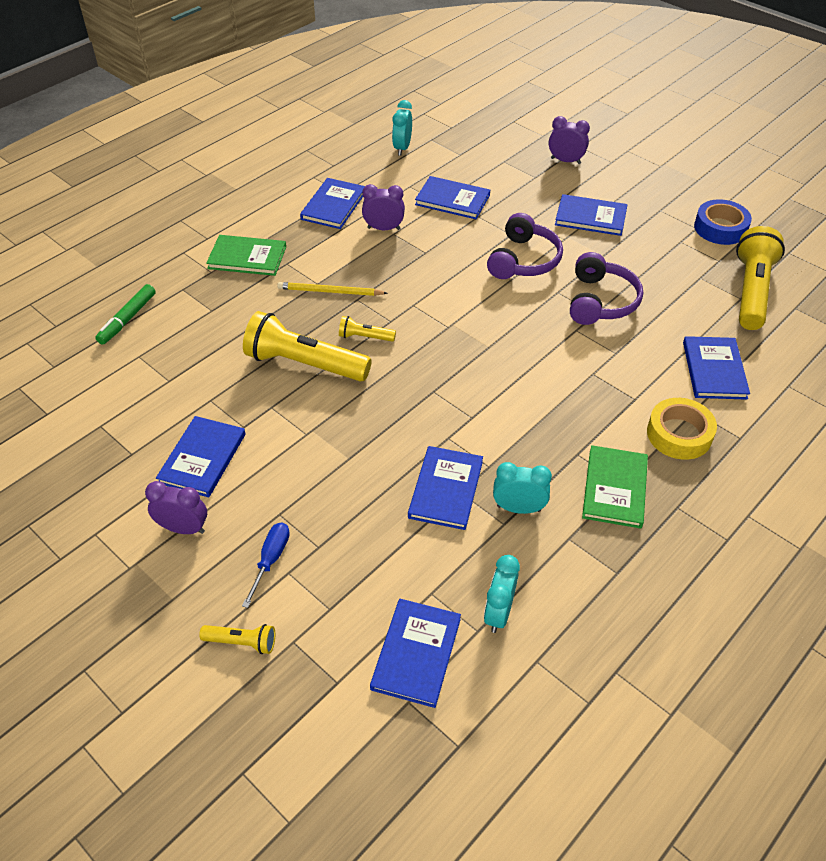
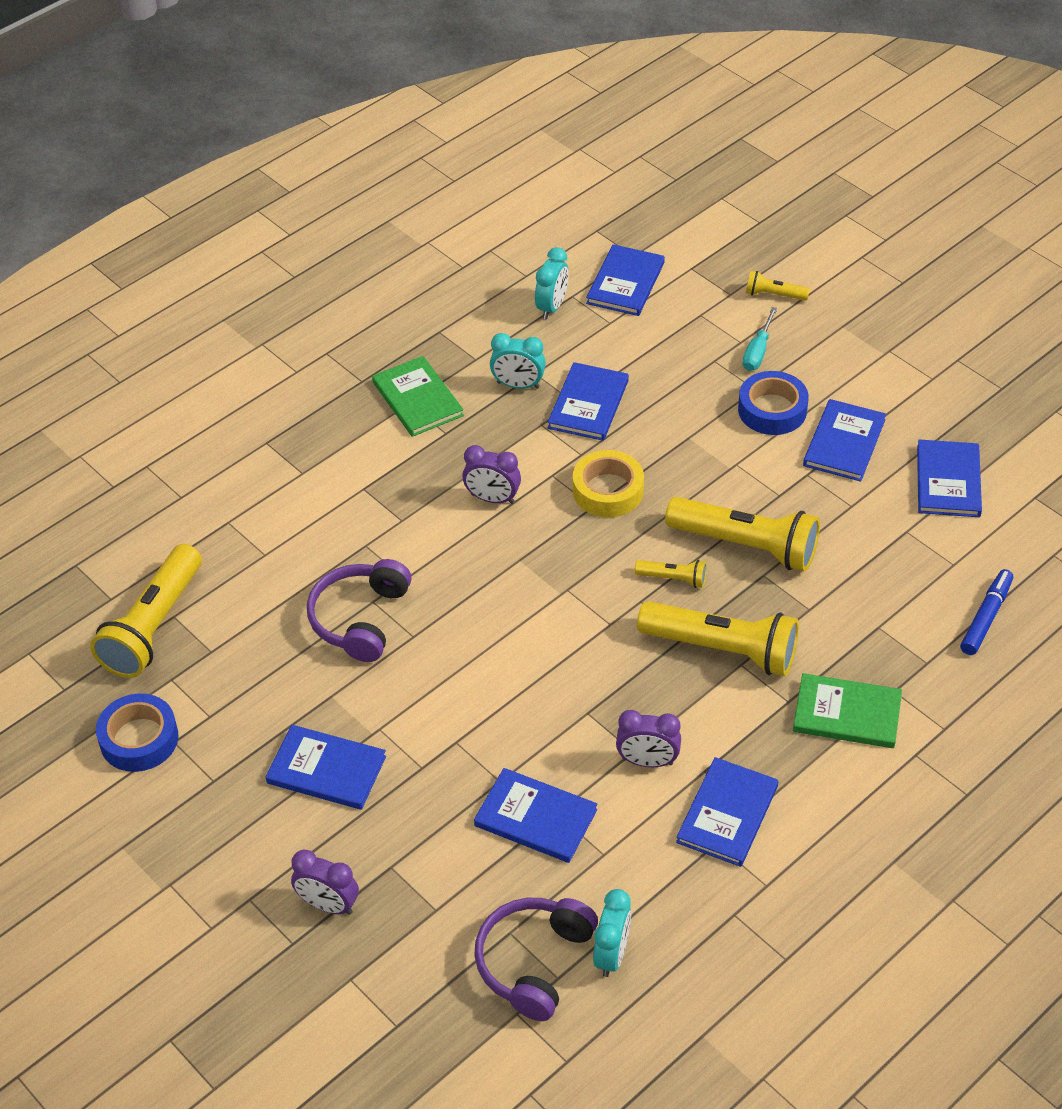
camera: 175 degrees left, 0 degrees up
green marker [95,284,156,345] -> blue marker [960,569,1013,655]
purple clock [145,481,207,534] -> purple clock moved to [462,445,521,504]
blue screwdriver [242,523,290,608] -> turquoise screwdriver [742,307,777,371]
yellow pencil [277,282,387,296] -> yellow flashlight [637,601,799,676]
purple headphones [487,213,563,279] -> purple headphones moved to [474,898,598,1021]
green book [582,445,648,529] -> green book turned 45 degrees counterclockwise [372,356,464,437]
yellow tape [647,398,717,460] -> yellow tape moved to [573,450,644,517]
blue book [683,336,750,400] -> blue book moved to [917,439,982,517]
none -> blue tape [738,371,809,435]

